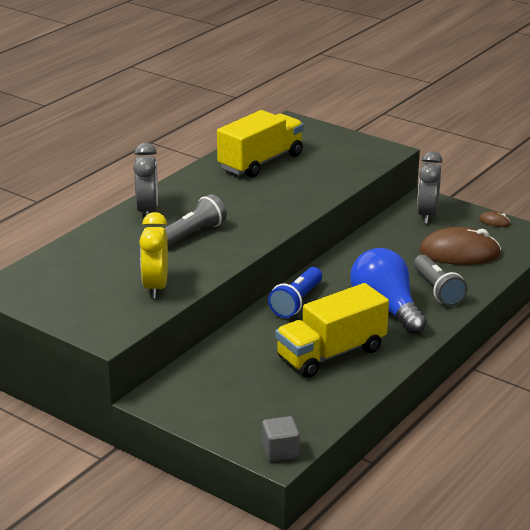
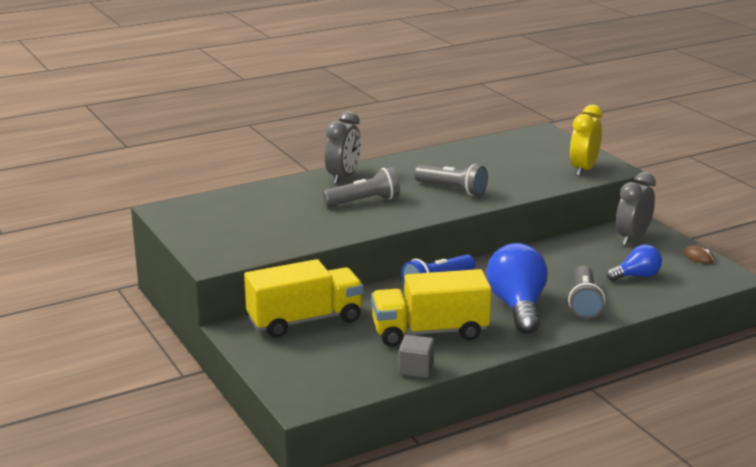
camera: 25 degrees right, 5 degrees down
yellow clock [139,212,168,299] -> yellow clock moved to [570,105,603,176]
yellow truck [217,110,304,178] -> yellow truck moved to [244,259,364,338]
grey cube [262,416,300,462] -> grey cube moved to [398,335,434,378]
brown mouse [419,227,501,265] -> blue light bulb [607,244,662,281]
none -> grey flashlight [414,164,488,196]

